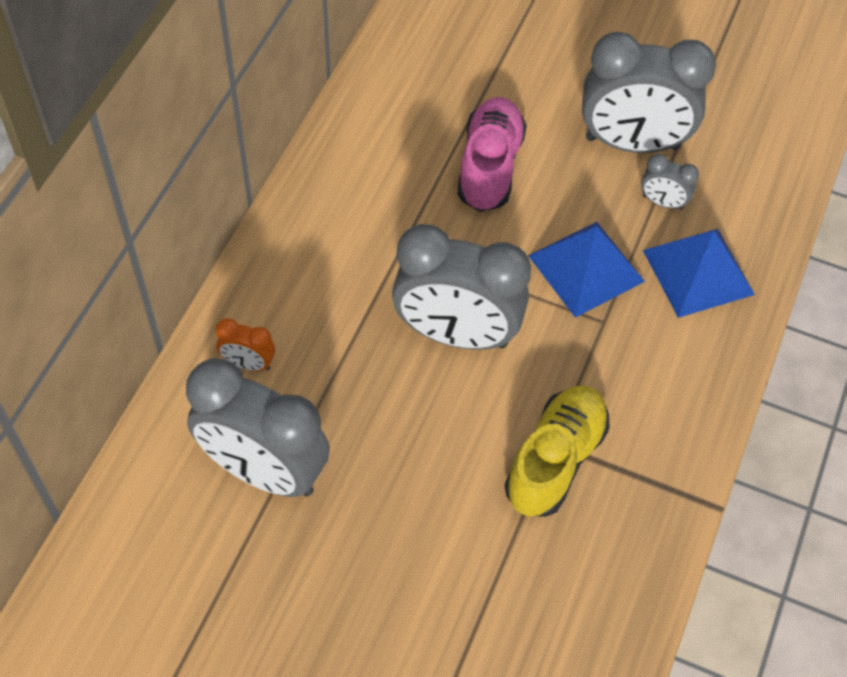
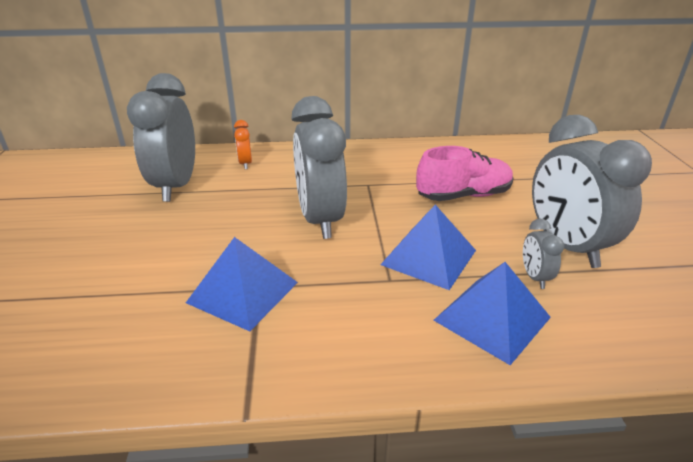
camera: 65 degrees right, 25 degrees down
yellow shoe [505,385,610,517] -> blue pyramid [186,237,298,331]

